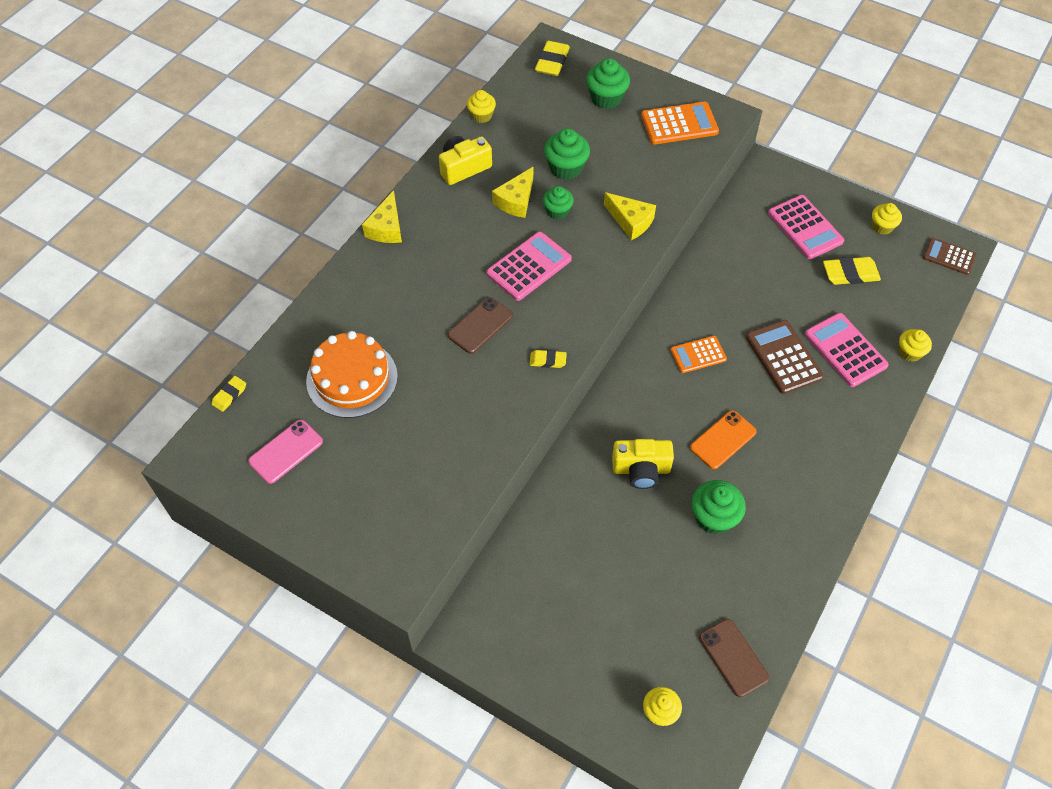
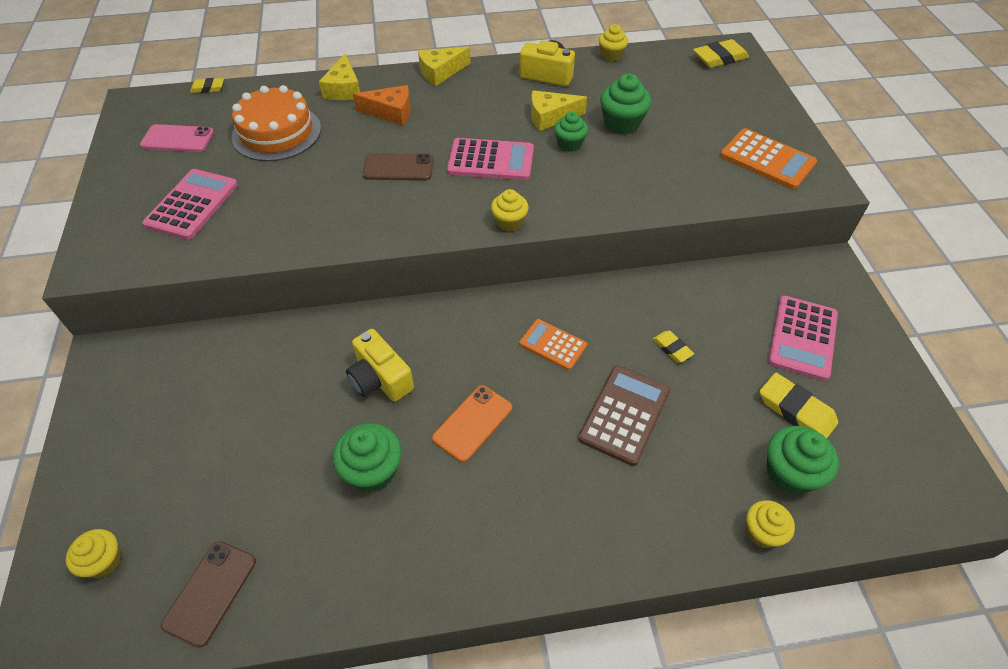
camera: 50 degrees right, 5 degrees down
yellow eraser [530,350,567,368] -> yellow eraser moved to [653,331,694,362]
green cupcake [586,58,630,109] -> green cupcake moved to [767,426,839,495]
yellow cheese [604,192,656,240] -> yellow cheese moved to [319,54,360,100]
orange phone [690,410,757,469] -> orange phone turned 60 degrees counterclockwise [432,385,512,462]
pink calculator [804,313,889,387] -> pink calculator moved to [142,169,238,240]
yellow cupcake [872,203,902,235] -> yellow cupcake moved to [491,189,529,231]
brown calculator [923,237,976,275] -> none
none -> orange cheese [353,85,411,126]

